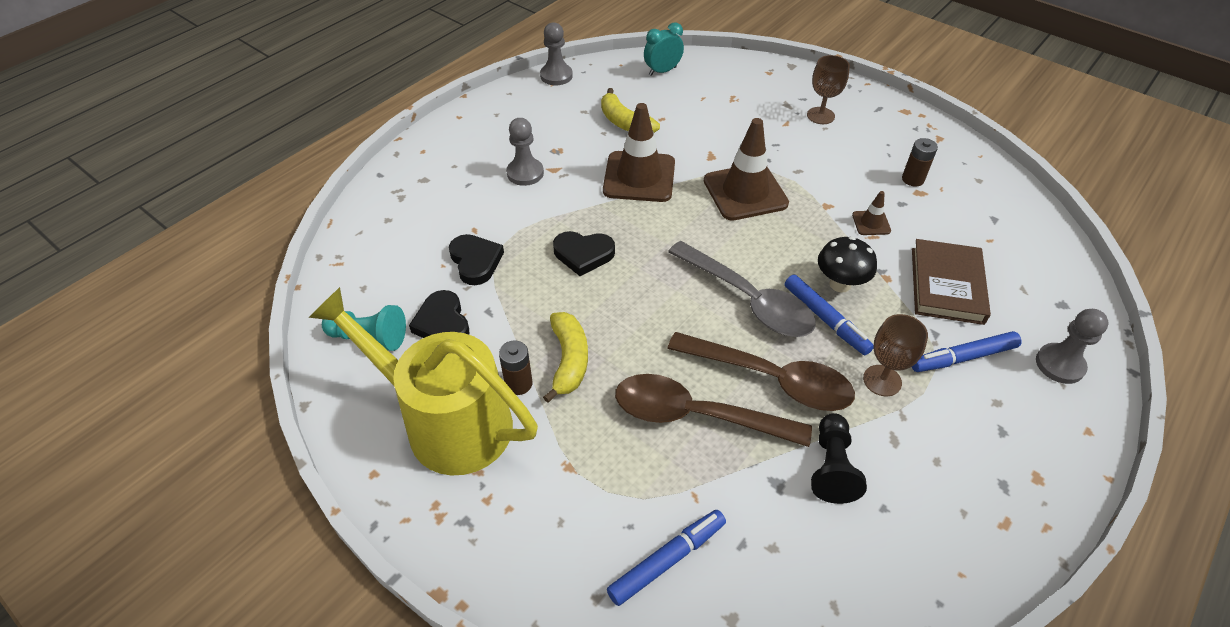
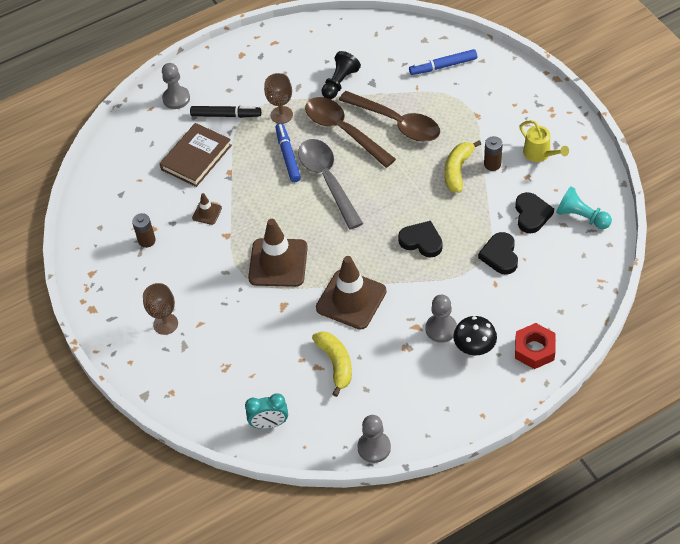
camera: 155 degrees left, 5 degrees up
yellow watering can [308,287,538,475] -> yellow watering can [519,120,569,162], size x0.44
black mushroom [818,236,877,293] -> black mushroom moved to [453,316,497,356]
blue marker [912,331,1021,372] -> black marker [190,106,261,118]
none -> red nut [515,323,555,369]

